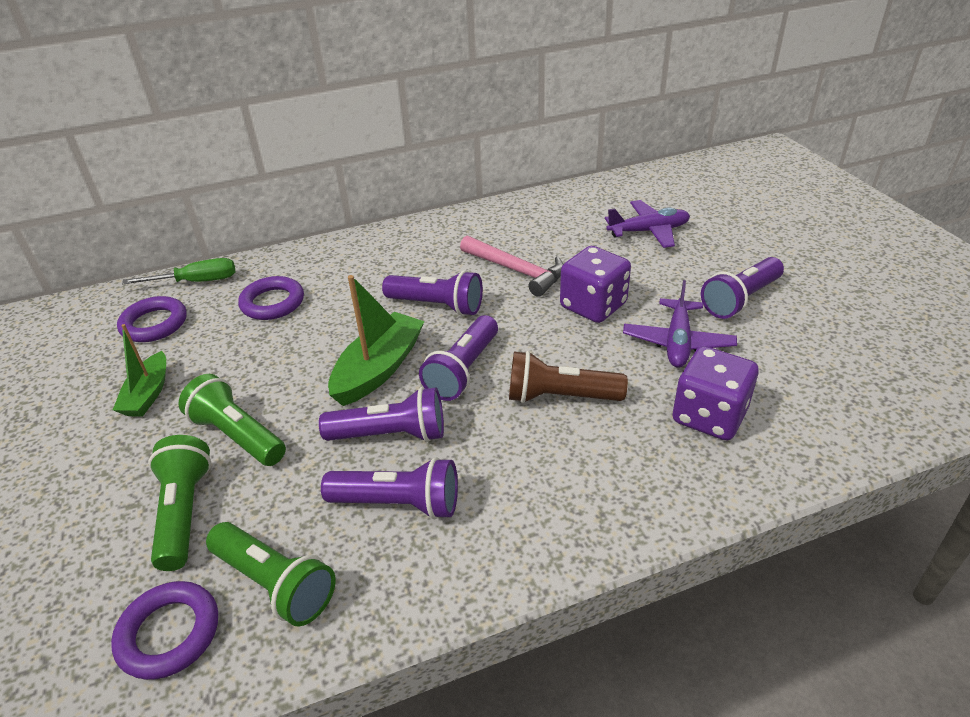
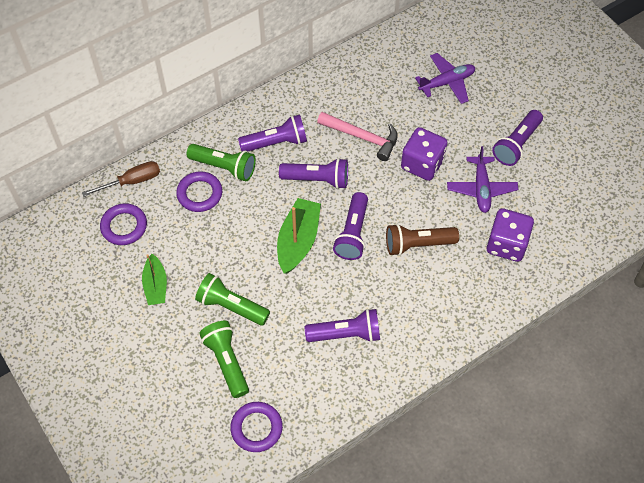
camera: 15 degrees left, 20 degrees up
green screwdriver [122,258,235,285] -> brown screwdriver [82,161,160,197]
green flashlight [206,522,336,626] -> green flashlight moved to [186,144,256,181]
purple flashlight [319,387,444,442] -> purple flashlight moved to [238,115,307,151]

